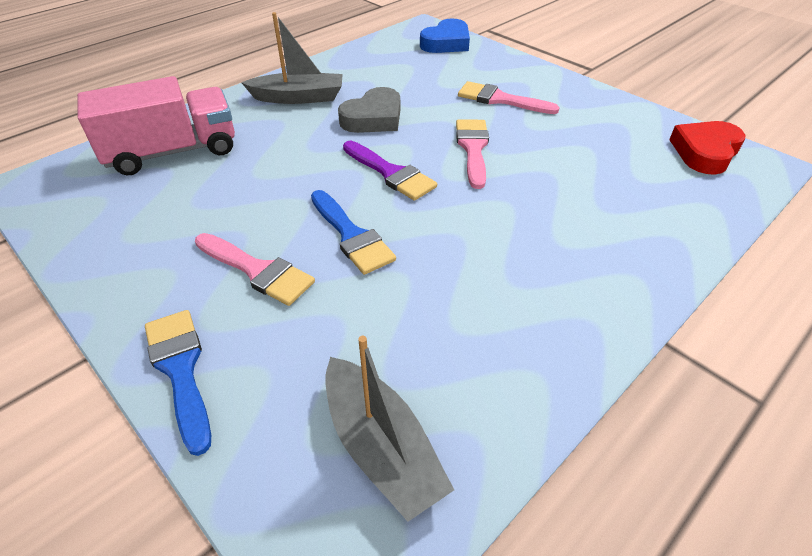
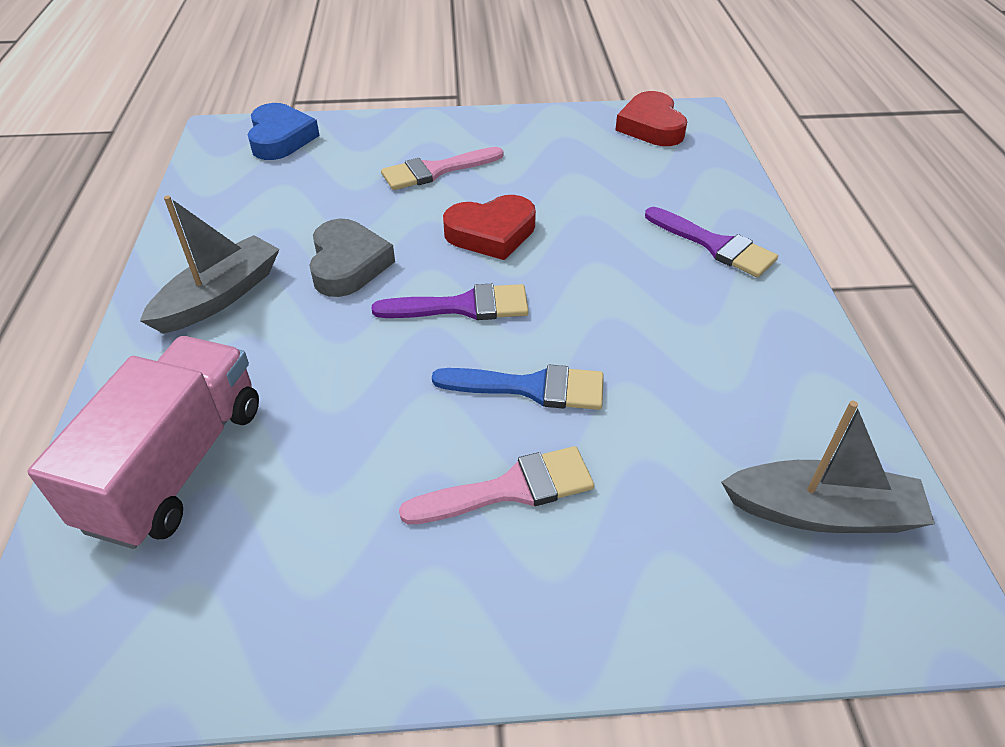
camera: 50 degrees left, 0 degrees up
blue brush [145,310,211,456] -> none
pink brush [456,119,489,189] -> red heart [443,195,536,260]
none -> purple brush [645,207,778,277]

